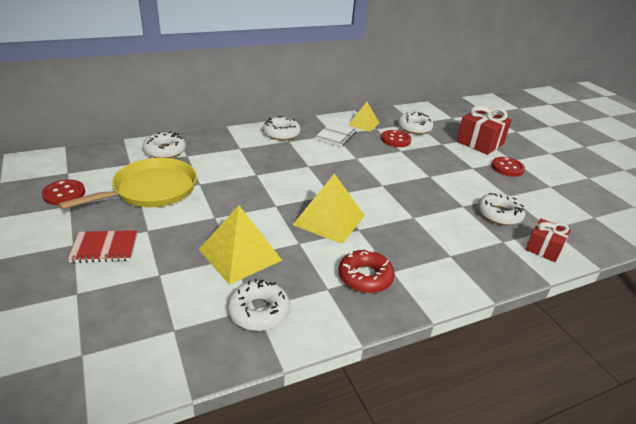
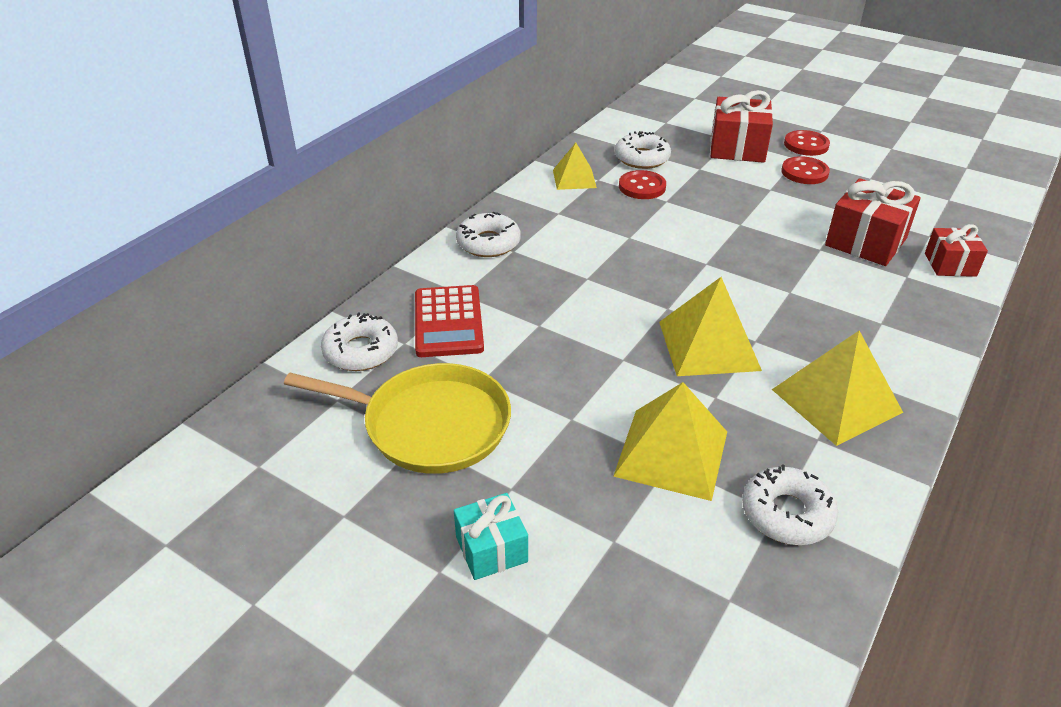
camera: 30 degrees left, 5 degrees up
red button [42,180,85,205] -> red button moved to [784,130,830,156]
yellow pan [58,158,197,210] -> yellow pan turned 90 degrees clockwise [284,363,511,474]
red notebook [68,230,137,263] -> turquoise gift [454,493,528,580]
white notebook [315,122,357,147] -> none
red donut [338,249,395,293] -> yellow pyramid [772,331,903,446]
white donut [478,193,526,225] -> red gift [825,178,921,266]
none -> red calculator [415,285,484,357]

